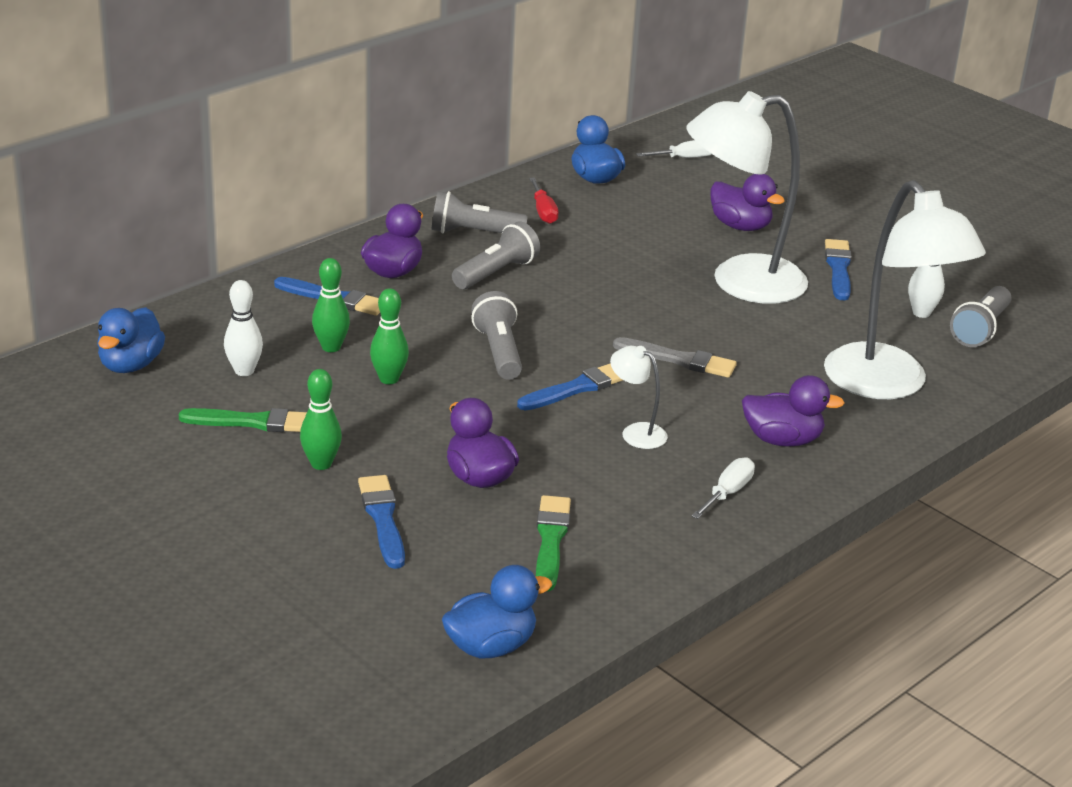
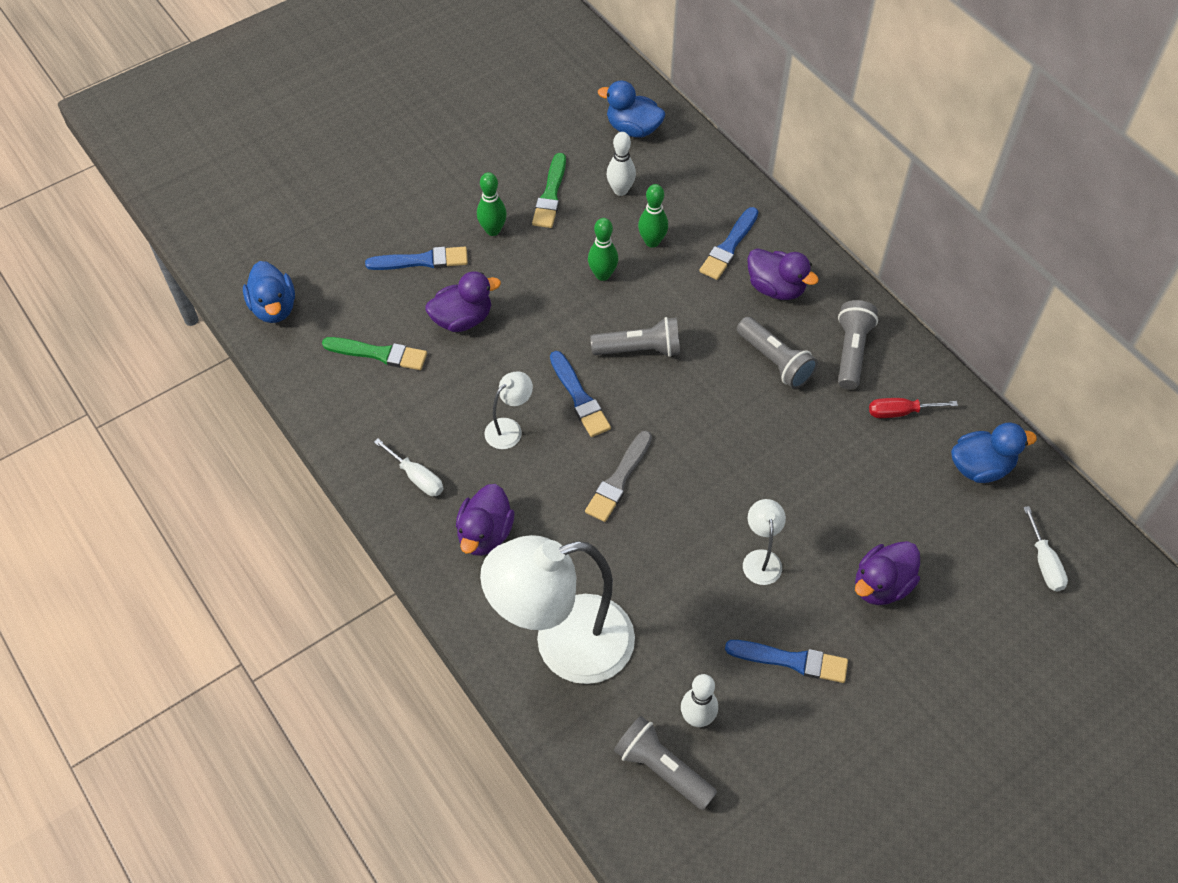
camera: 100 degrees right, 25 degrees up
white lamp [686,91,808,304] -> white lamp [743,499,786,585], size x0.42

